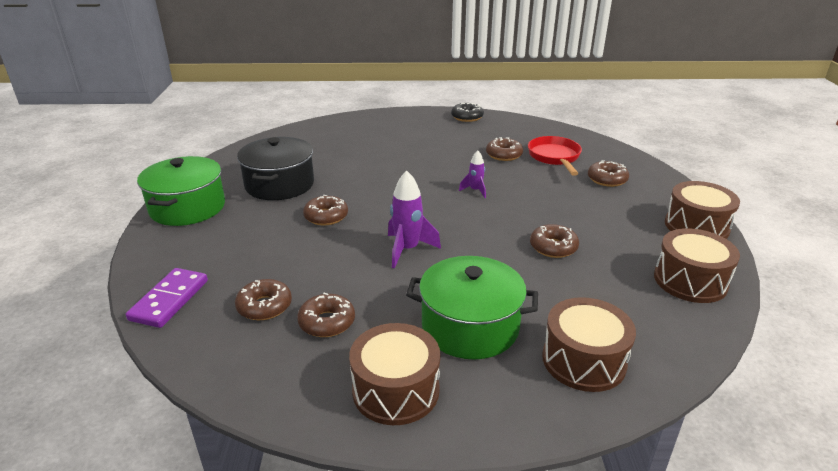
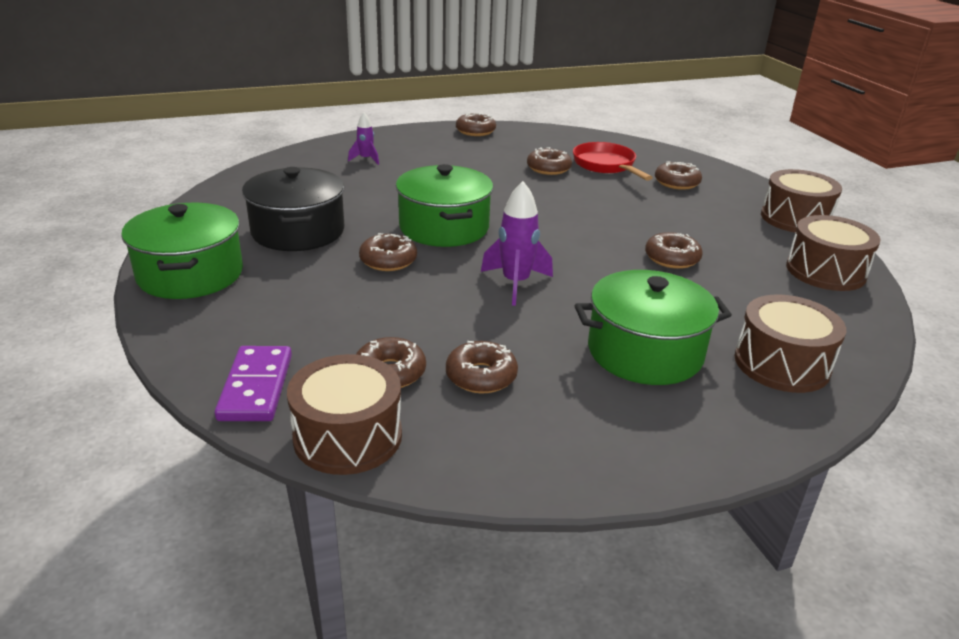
camera: 20 degrees left, 0 degrees up
brown drum [349,323,440,425] -> brown drum moved to [287,354,402,475]
black donut [451,102,484,122] -> brown donut [456,113,496,136]
purple rocket [459,151,486,198] -> purple rocket moved to [348,113,379,165]
none -> green pot [396,164,493,247]

